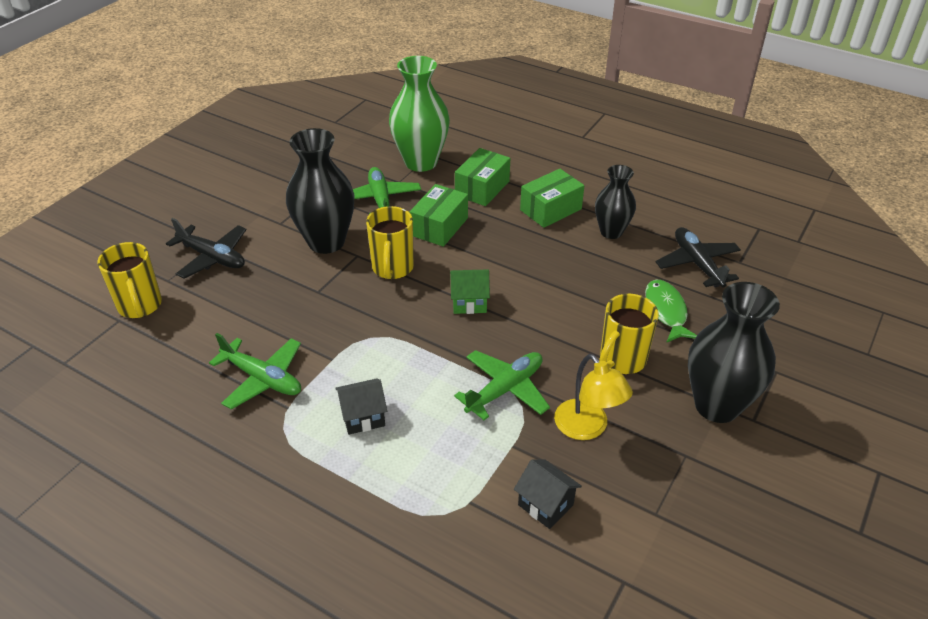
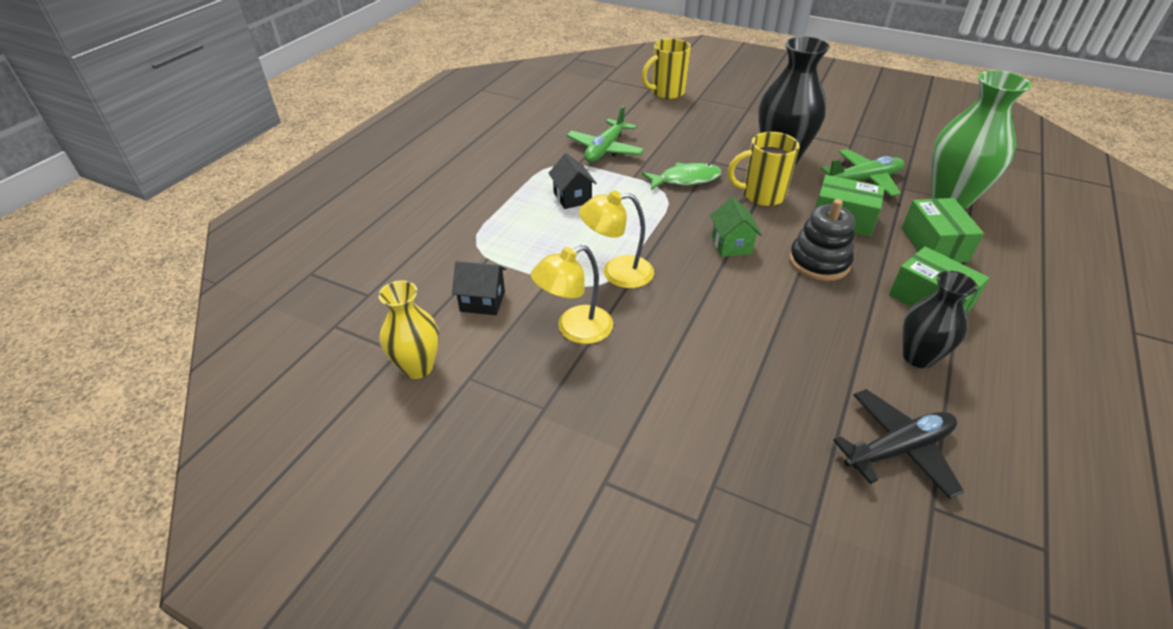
camera: 85 degrees right, 0 degrees up
black plane [166,218,246,279] -> none
green plane [454,350,550,420] -> yellow lamp [579,190,654,288]
green box [455,148,510,206] -> green box turned 60 degrees clockwise [902,198,984,263]
black house [514,459,582,529] -> black house turned 60 degrees clockwise [452,261,506,315]
yellow mug [599,294,659,374] -> none
green fish [645,279,697,343] -> green fish moved to [642,163,721,190]
black vase [688,282,780,423] -> none
none -> yellow vase [378,280,439,379]
none -> black stacking toy [789,199,855,281]

